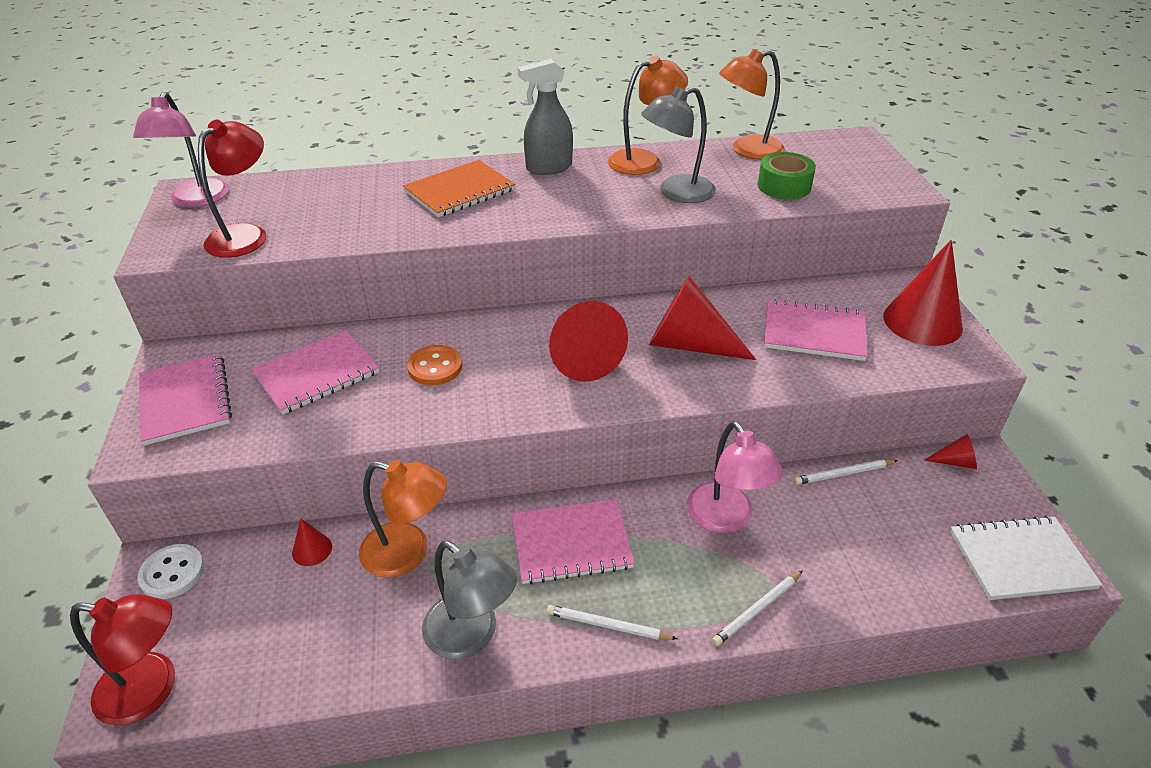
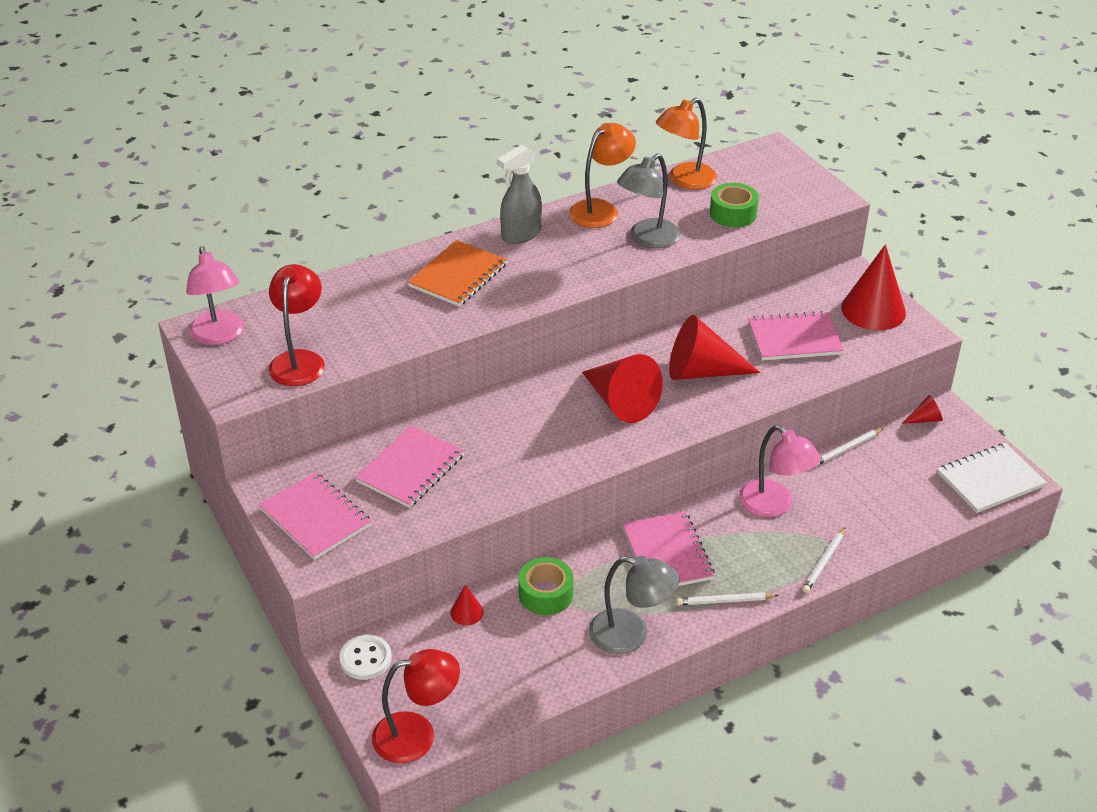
camera: 20 degrees left, 0 degrees up
orange lamp [359,460,447,578] -> green tape [518,557,573,615]
orange button [407,345,462,385] -> none
pink notebook [512,499,635,584] -> pink notebook turned 75 degrees counterclockwise [623,511,715,586]

